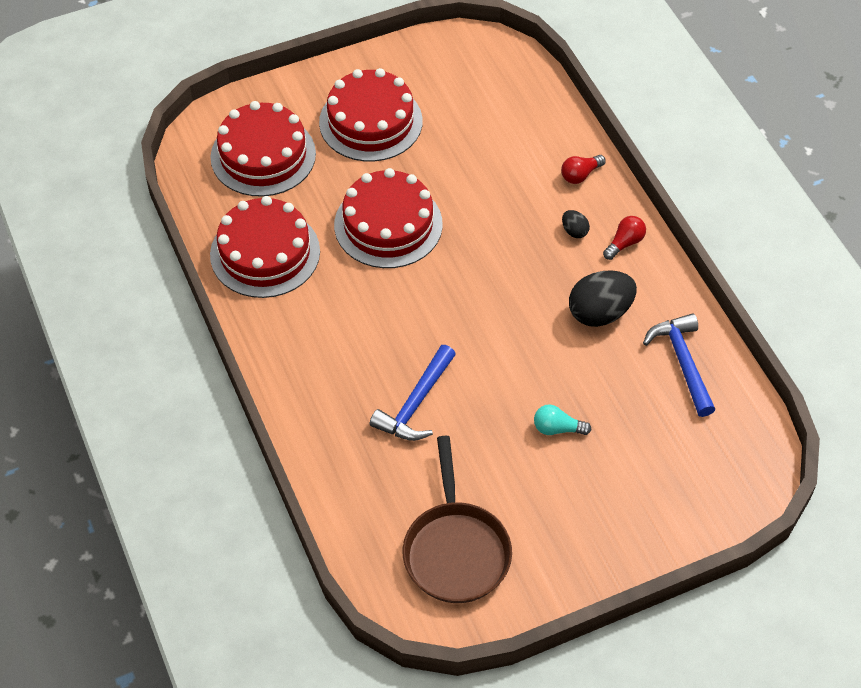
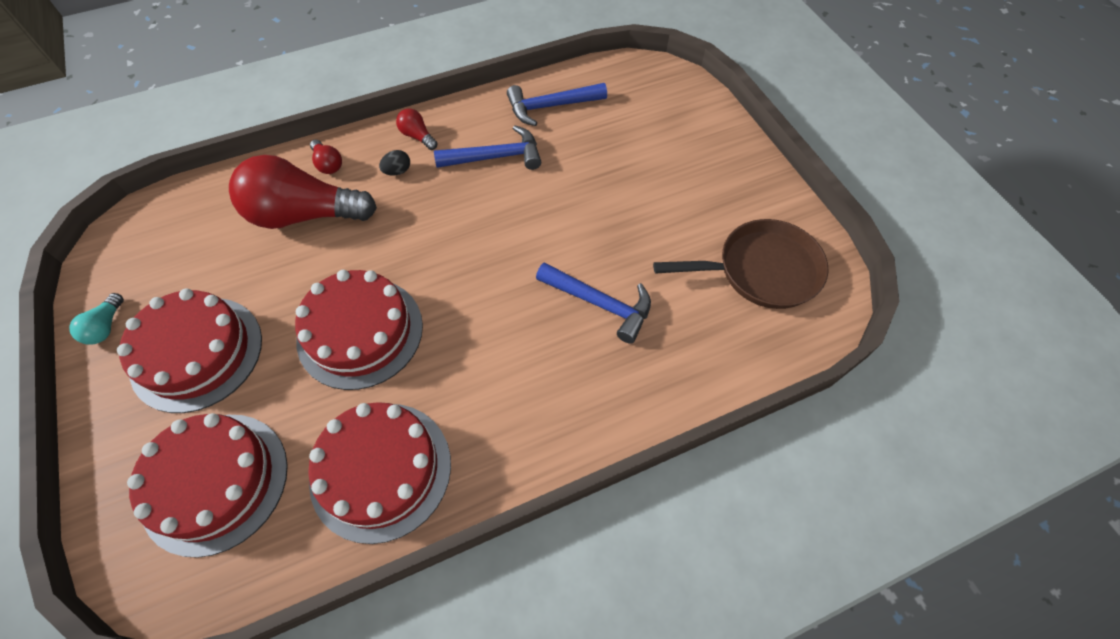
camera: 90 degrees left, 5 degrees up
turquoise light bulb [534,404,591,435] -> turquoise light bulb moved to [69,293,124,345]
black egg [569,270,637,327] -> blue hammer [434,125,541,170]
none -> red light bulb [229,155,377,229]

